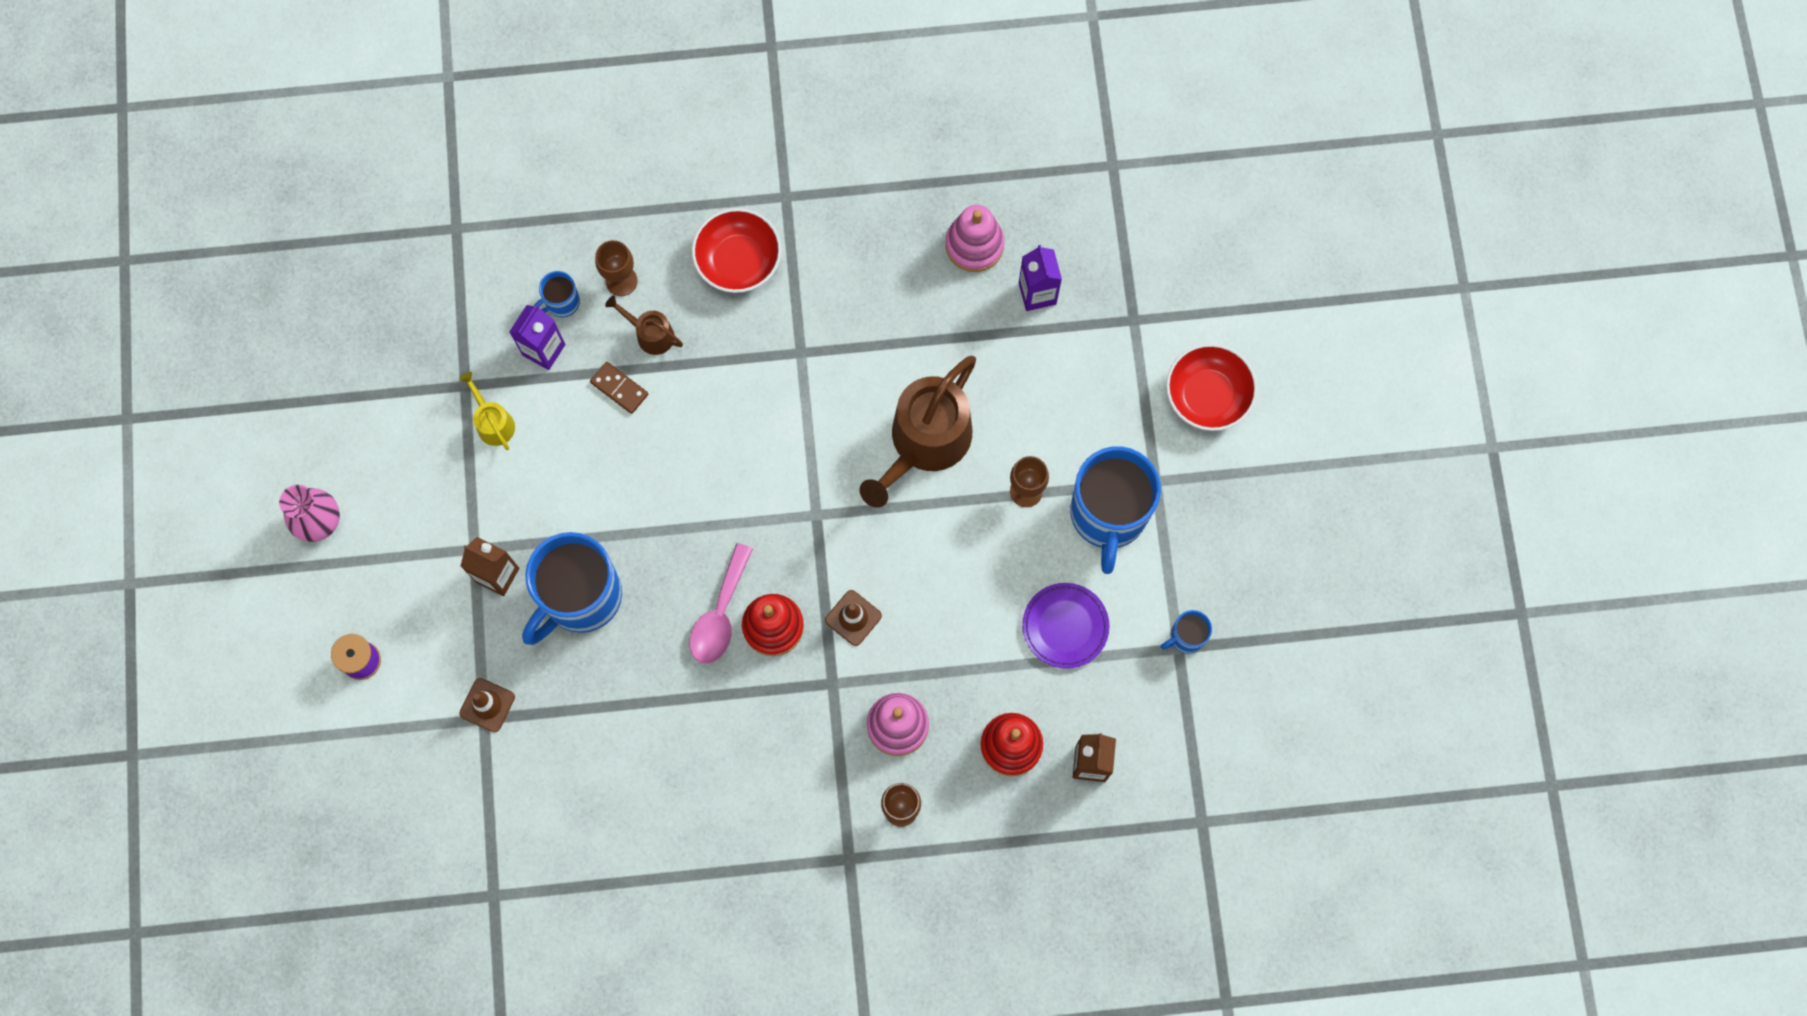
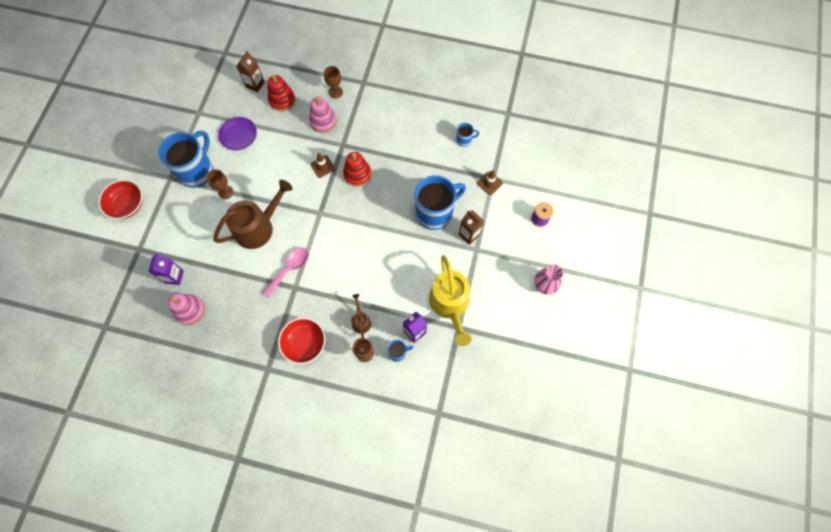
camera: 160 degrees left, 5 degrees down
yellow watering can [459,372,515,450] -> yellow watering can [429,255,472,346], size x2.15
brown domino [590,362,648,414] -> none
brown watering can [605,296,683,355] -> brown watering can turned 150 degrees counterclockwise [351,294,371,338]
pink spoon [690,543,753,664] -> pink spoon moved to [262,247,309,298]
blue mug [1161,610,1212,654] -> blue mug moved to [456,123,479,147]

